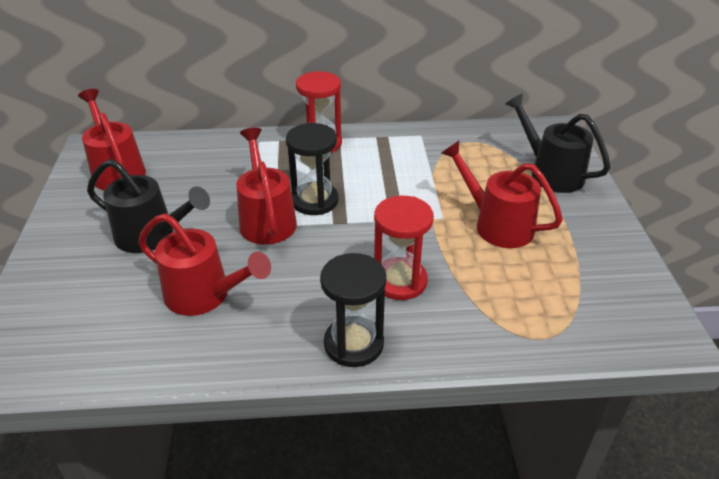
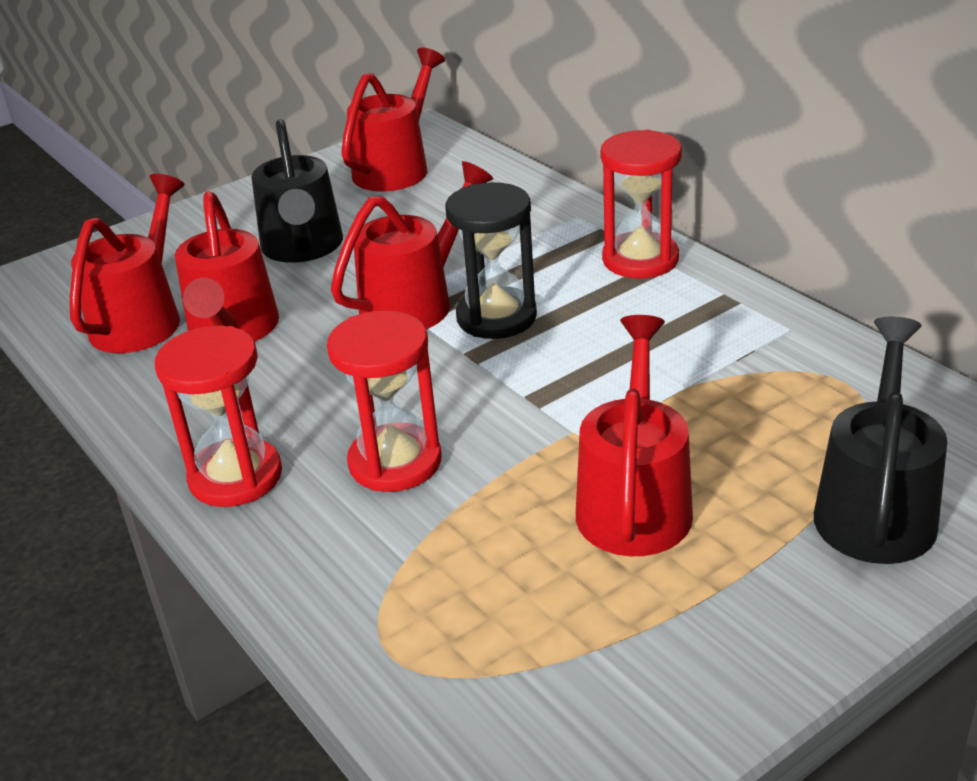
camera: 60 degrees right, 5 degrees down
black hourglass [320,253,386,367] -> red hourglass [155,326,282,507]
none -> red watering can [70,174,184,353]

